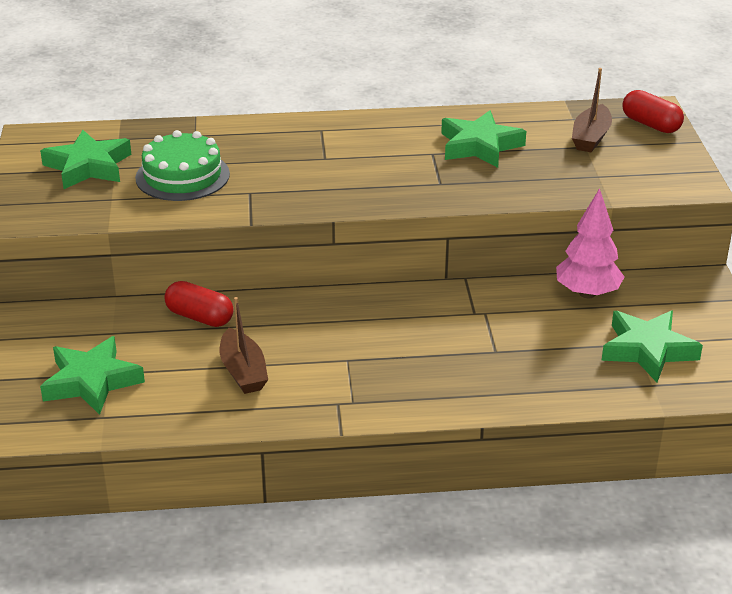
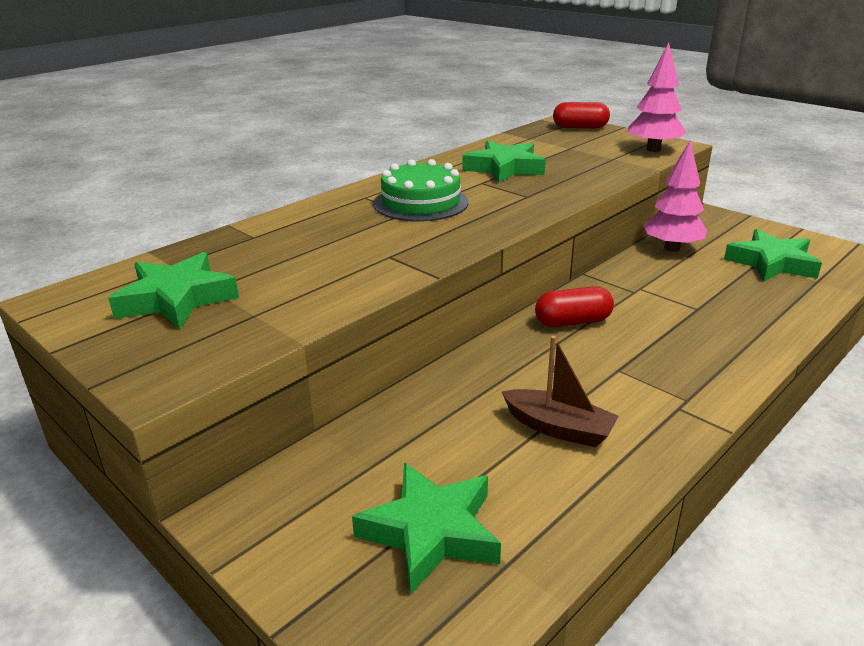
camera: 40 degrees left, 5 degrees down
green cake [135,130,230,201] -> green cake moved to [374,159,469,222]
red capsule [164,281,234,327] -> red capsule moved to [535,286,614,327]
brown boat [572,68,612,152] -> none
none -> pink tree [628,42,686,152]

